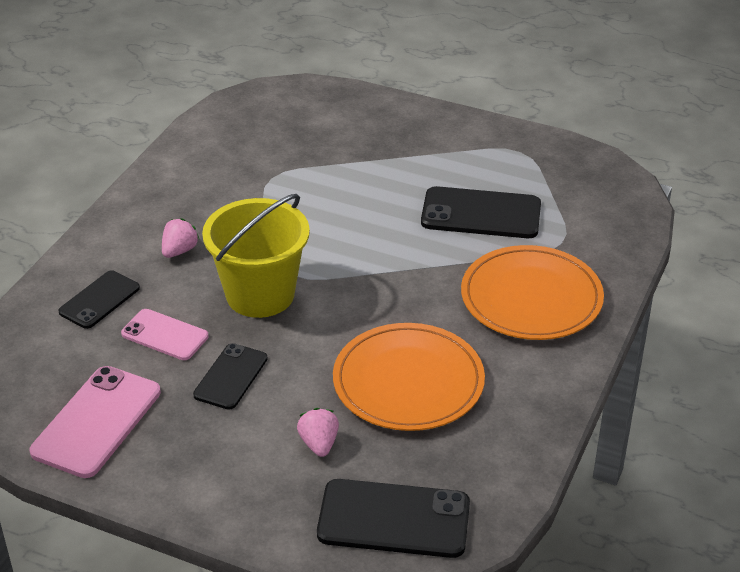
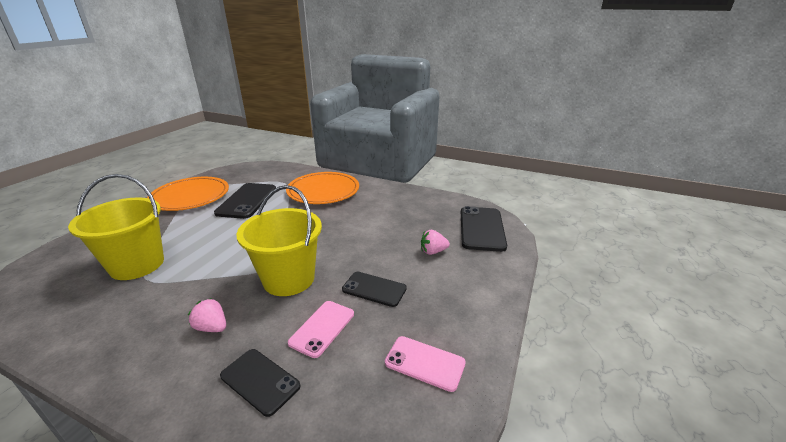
camera: 90 degrees left, 10 degrees down
pink phone [30,366,161,478] -> pink phone [385,336,466,392], size x0.63
orange plate [333,323,485,431] -> orange plate moved to [147,177,229,211]
none -> yellow bucket [68,174,164,280]

